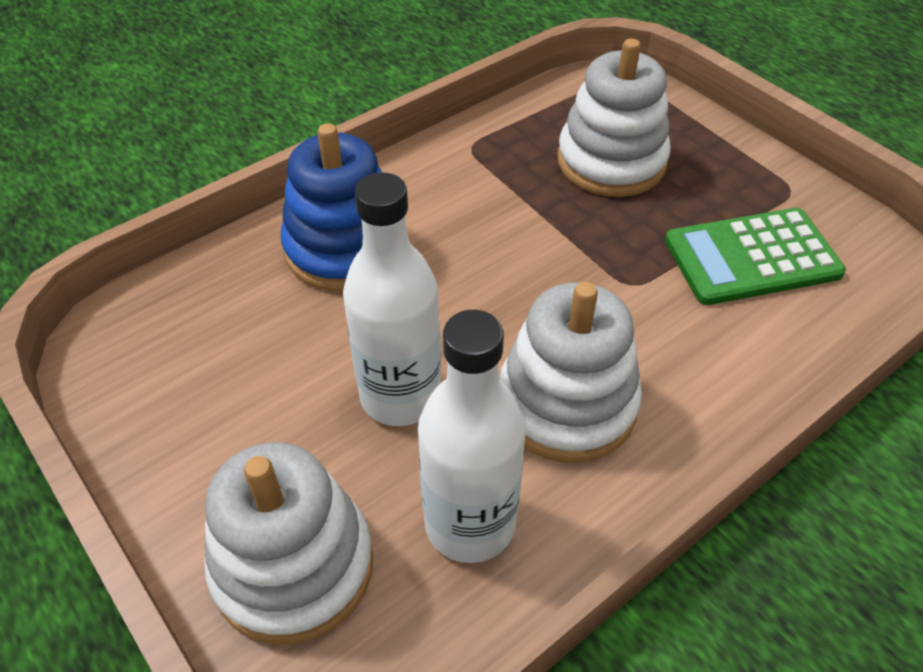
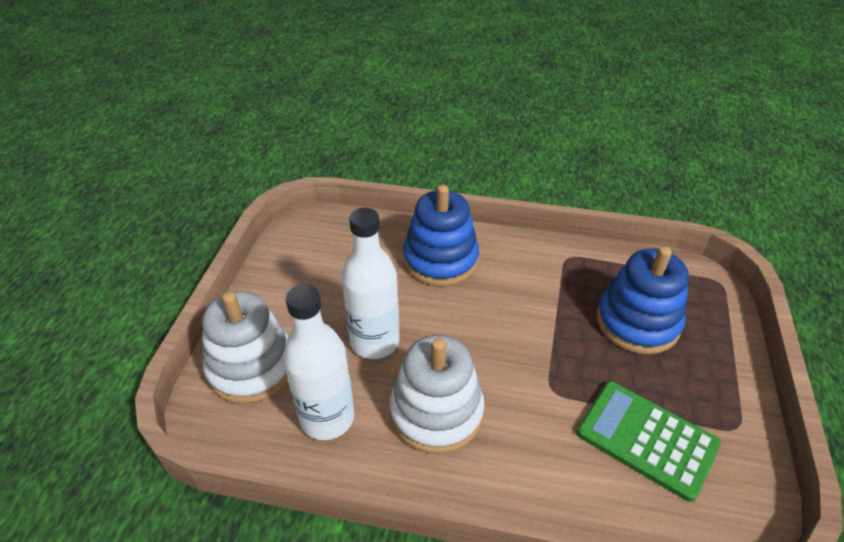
camera: 50 degrees right, 5 degrees down
white stacking toy [557,38,671,197] -> blue stacking toy [596,246,689,354]

